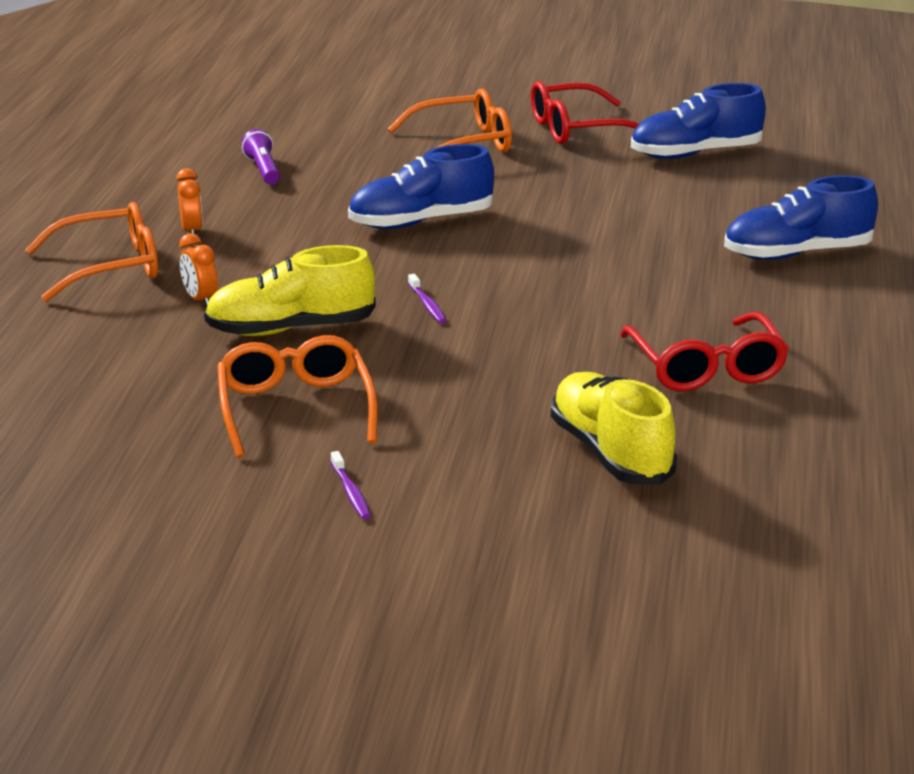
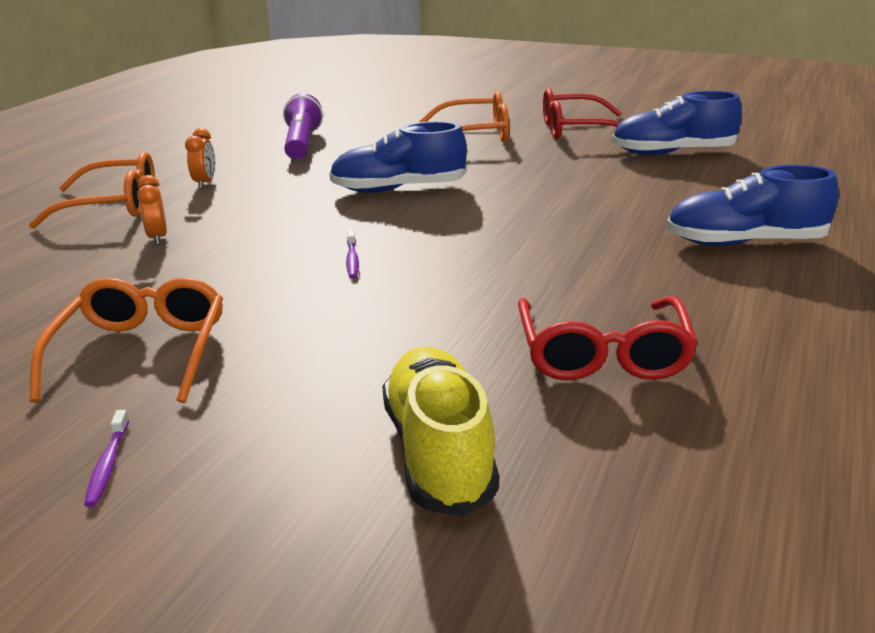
camera: 15 degrees right, 0 degrees up
yellow shoe [204,245,376,336] -> none
purple flashlight [241,129,280,184] -> purple flashlight [283,93,323,160], size x1.55

